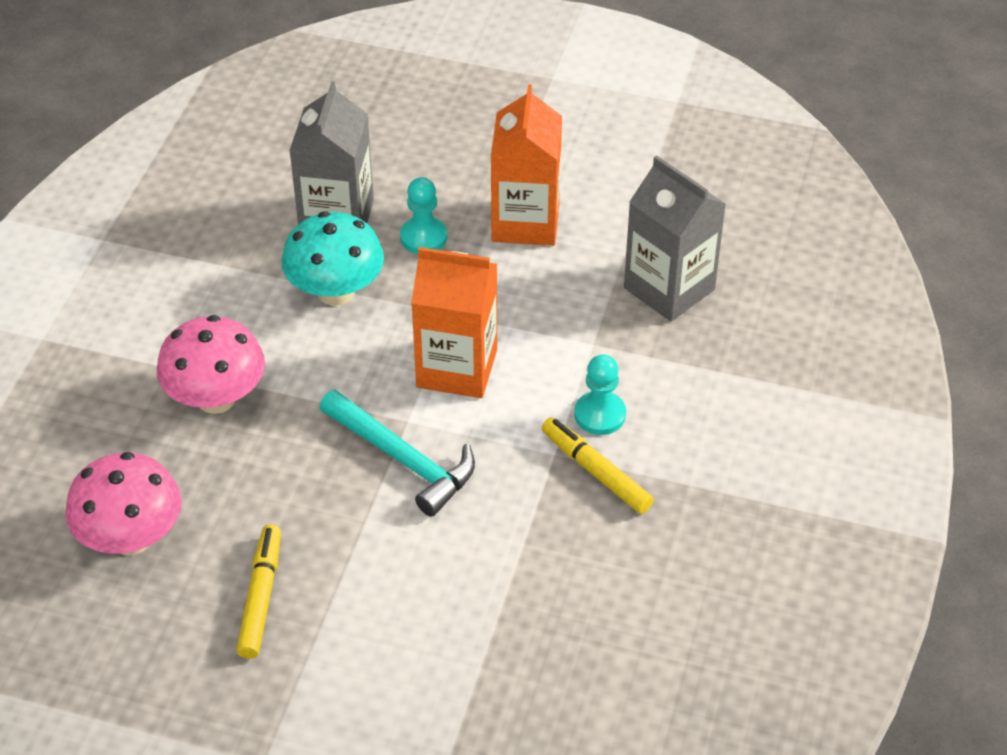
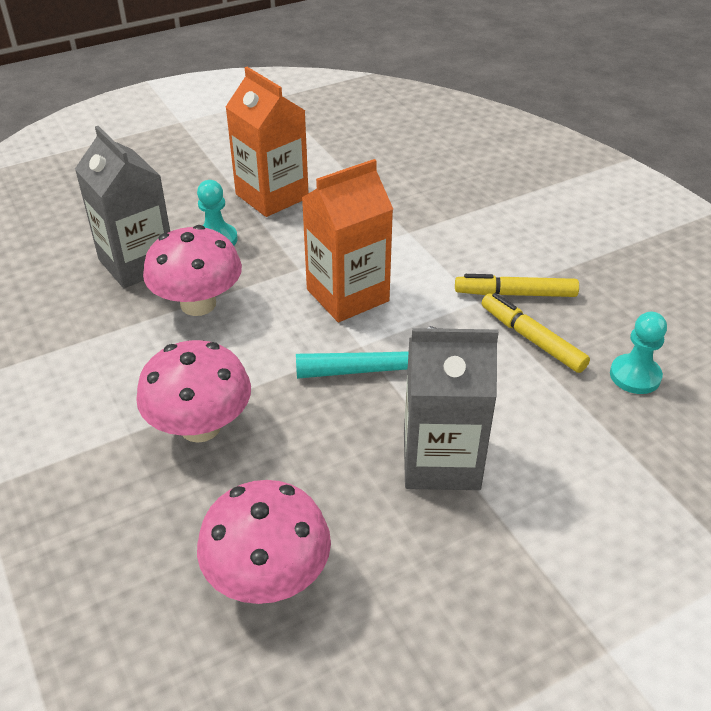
camera: 45 degrees left, 5 degrees down
yellow marker [236,524,281,659] -> yellow marker moved to [482,293,590,373]
turquoise mushroom [281,211,384,306] -> pink mushroom [143,225,242,316]
turquoise pawn [574,354,626,435] -> turquoise pawn moved to [610,312,667,394]
grey carton [624,155,726,322] -> grey carton moved to [404,328,499,490]

